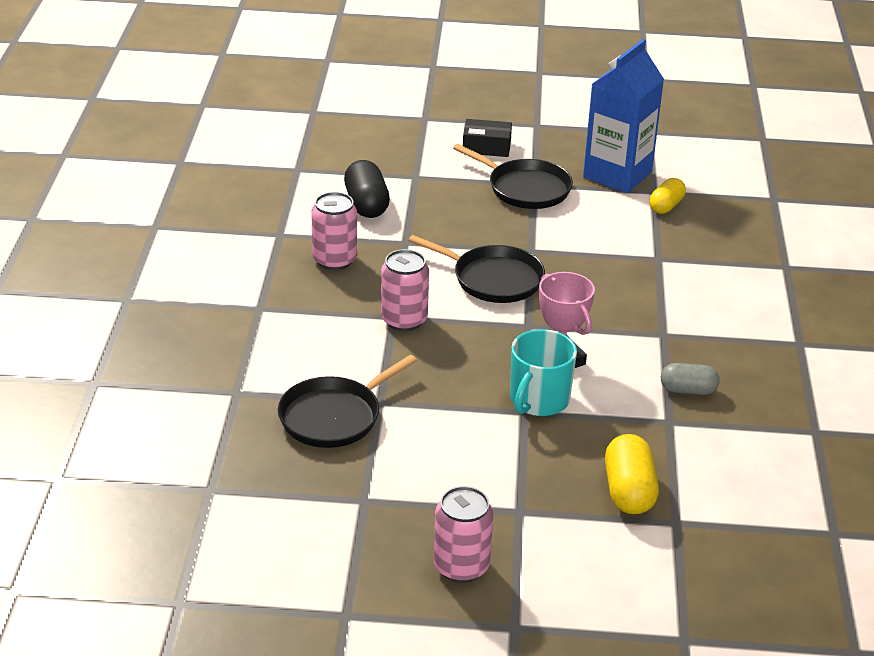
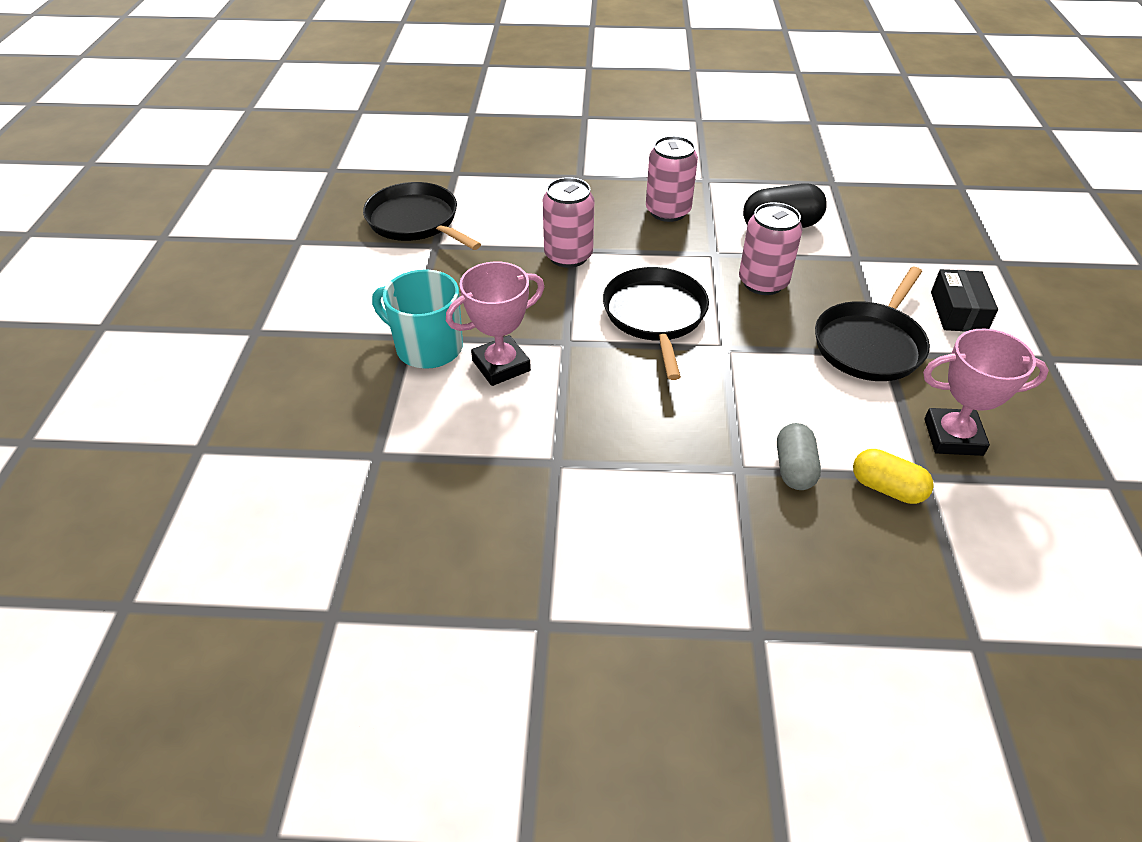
camera: 90 degrees right, 10 degrees up
black pan [408,235,545,303] -> black pan turned 150 degrees clockwise [603,267,709,380]
pink can [434,486,493,583] -> pink can moved to [739,202,803,295]
blue carton [583,39,664,193] -> pink trophy [923,329,1049,456]
yellow capsule [605,434,659,514] -> none
grey capsule [661,363,720,395] -> grey capsule moved to [777,423,821,490]

